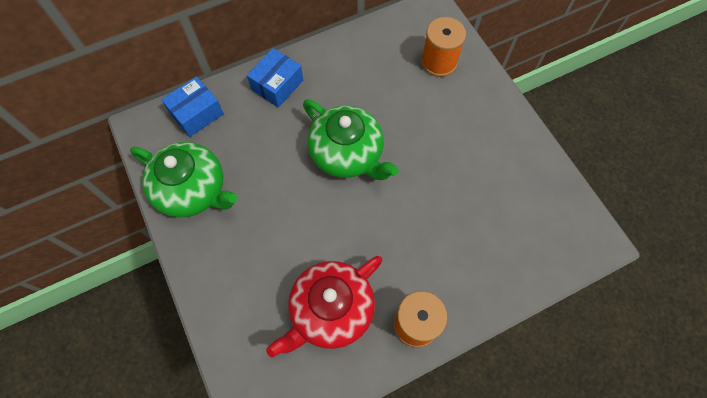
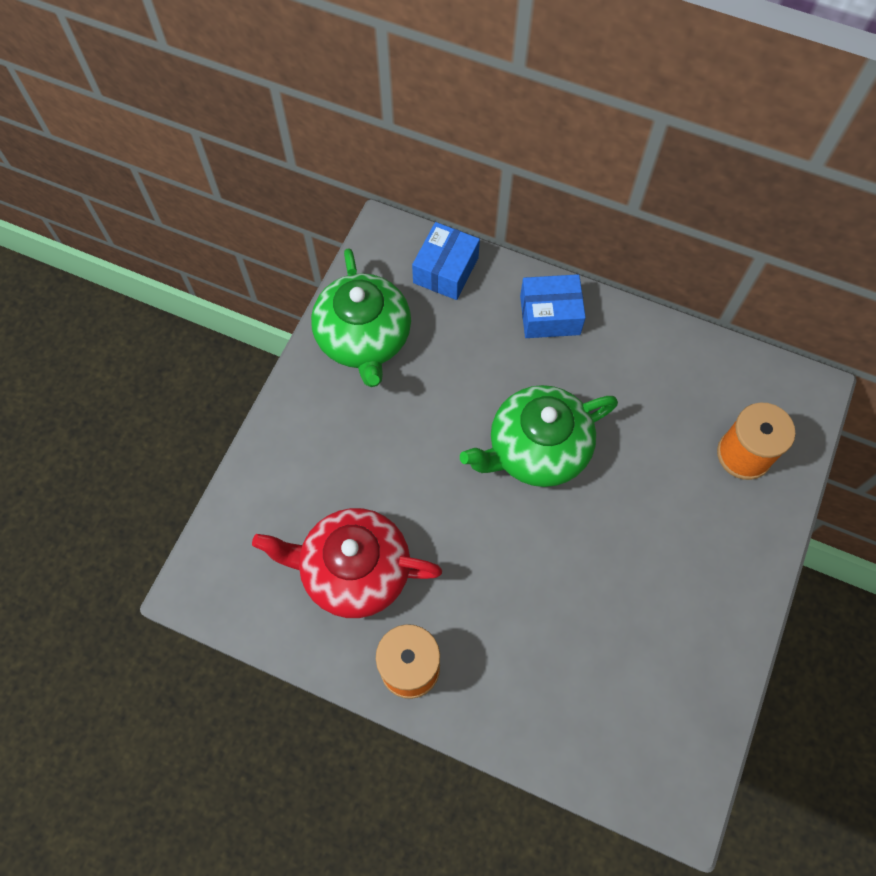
camera: 50 degrees right, 0 degrees up
blue box [161,76,224,137] -> blue box turned 75 degrees counterclockwise [412,222,480,300]
green teapot [303,99,399,180] -> green teapot turned 60 degrees clockwise [460,385,618,487]

